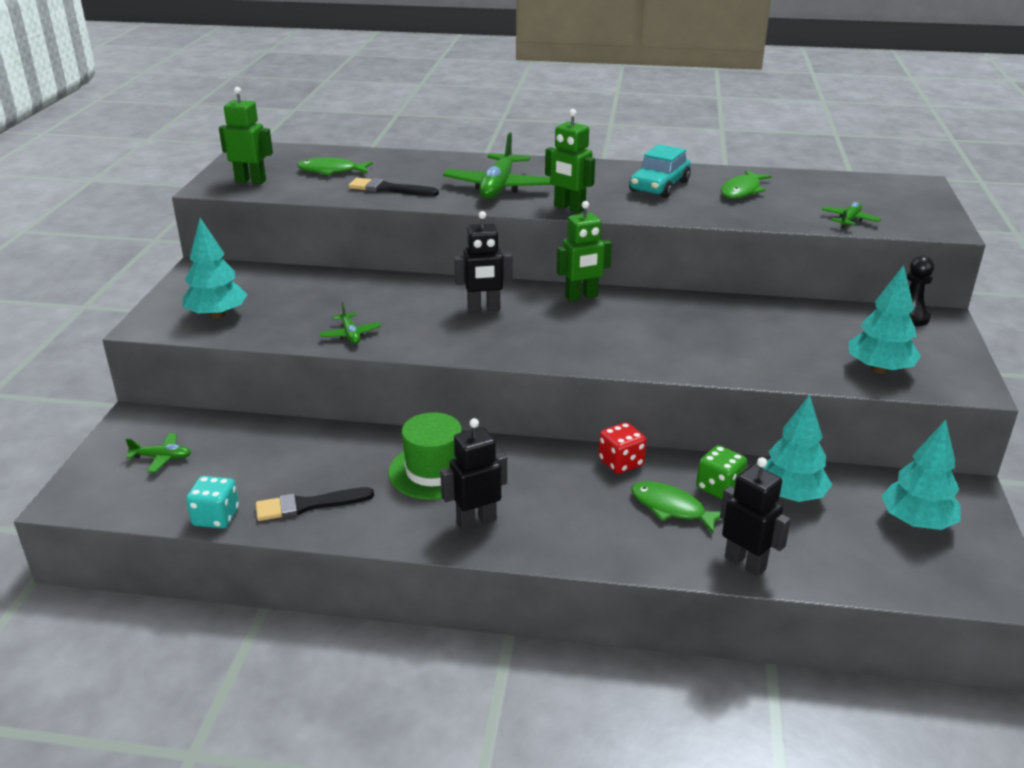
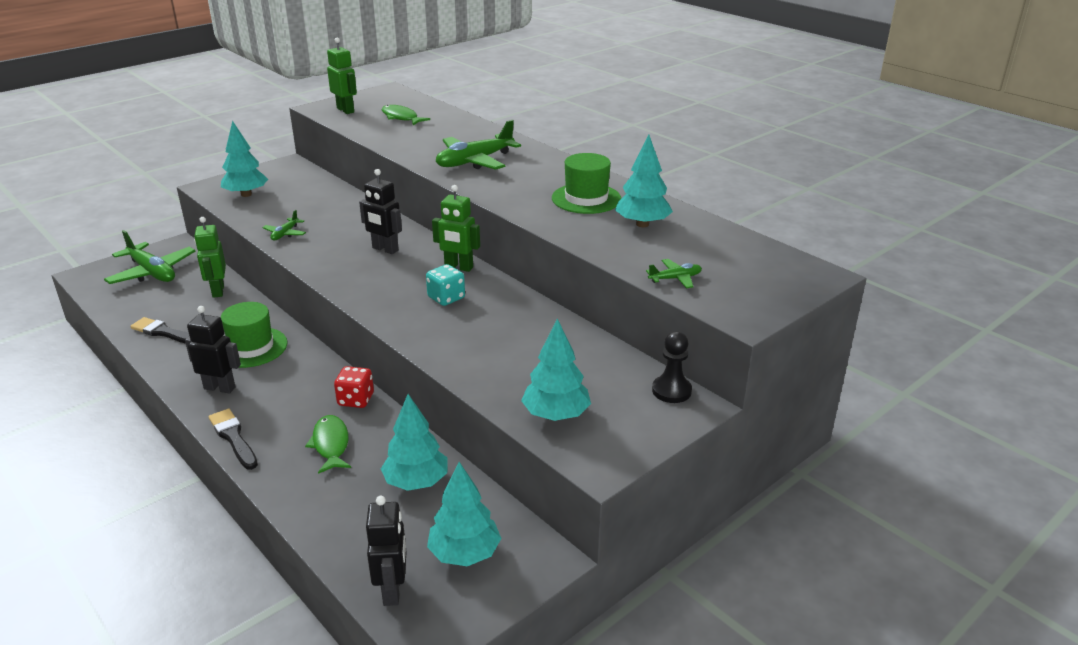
camera: 40 degrees right, 0 degrees up
green plane [125,433,191,473] -> green plane [104,230,196,284], size x2.04
turquoise dice [186,476,239,529] -> turquoise dice moved to [426,264,465,306]
black brush [348,178,439,196] -> black brush moved to [209,409,258,470]
green robot [545,109,595,213] -> green robot moved to [194,217,226,298]
turquoise car [629,144,691,198] -> green hat [552,153,621,214]
green dice [696,445,747,499] -> none
black robot [720,457,791,577] -> black robot moved to [366,496,407,606]
green fish [721,170,772,199] -> turquoise tree [615,134,673,227]

